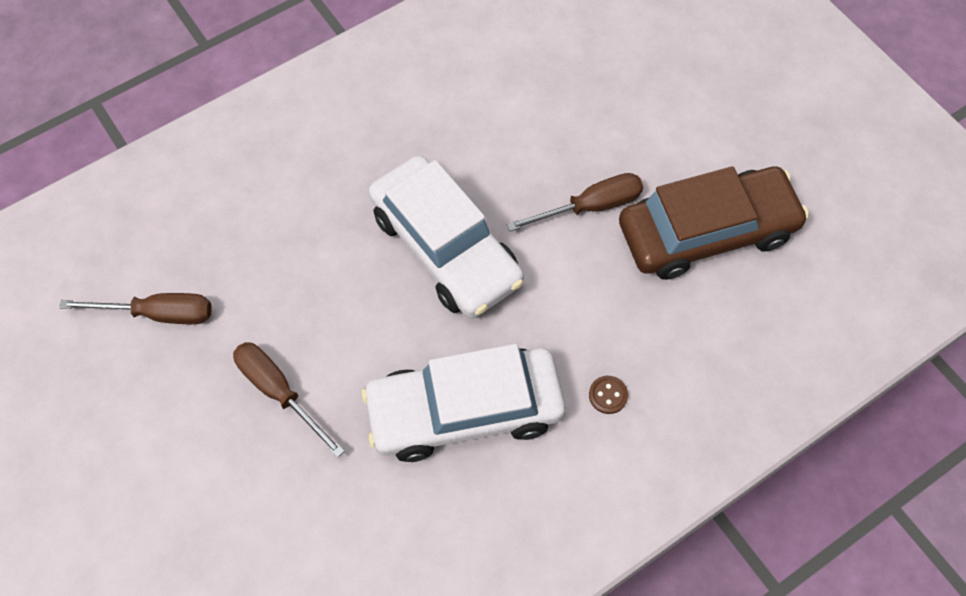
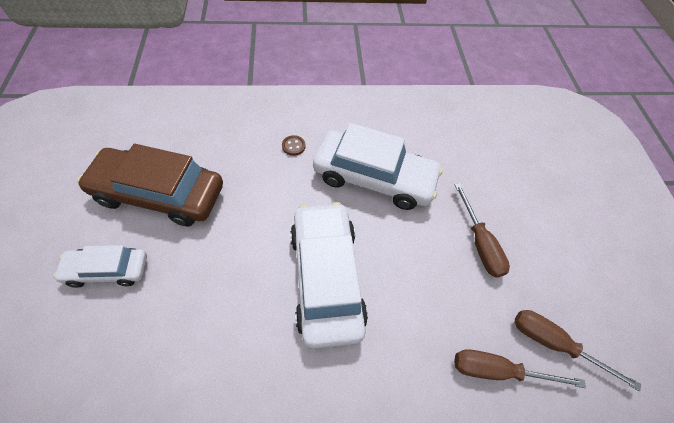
camera: 155 degrees left, 5 degrees down
brown screwdriver [507,173,643,231] -> brown screwdriver moved to [454,349,586,388]
none -> white car [53,245,147,288]

